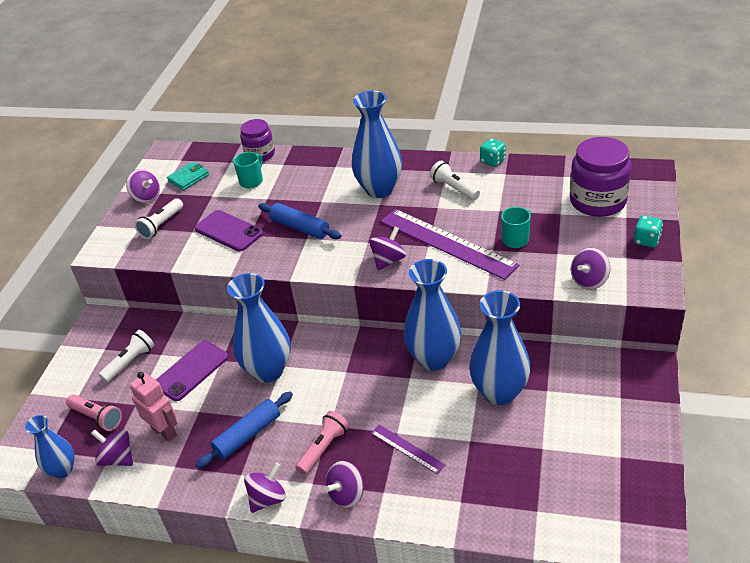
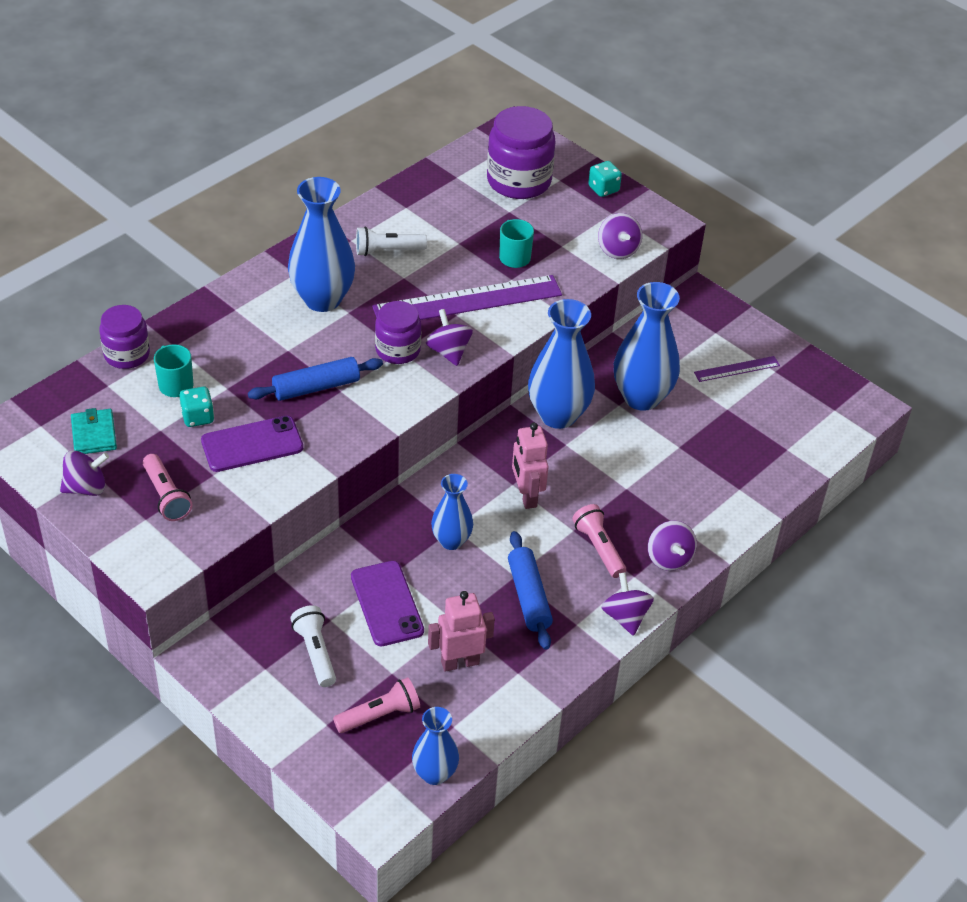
camera: 65 degrees left, 5 degrees up
purple spinning top [91,429,133,466] -> none
white flashlight [135,198,183,239] -> pink flashlight [143,454,193,521]
blue vase [227,273,291,383] -> blue vase [431,474,473,550], size x0.59
purple ruler [371,424,446,474] -> purple ruler moved to [694,356,780,382]
turquoise dice [480,138,506,167] -> turquoise dice moved to [179,387,214,427]
none -> purple jar [375,301,421,364]
none -> pink robot [512,423,549,509]

